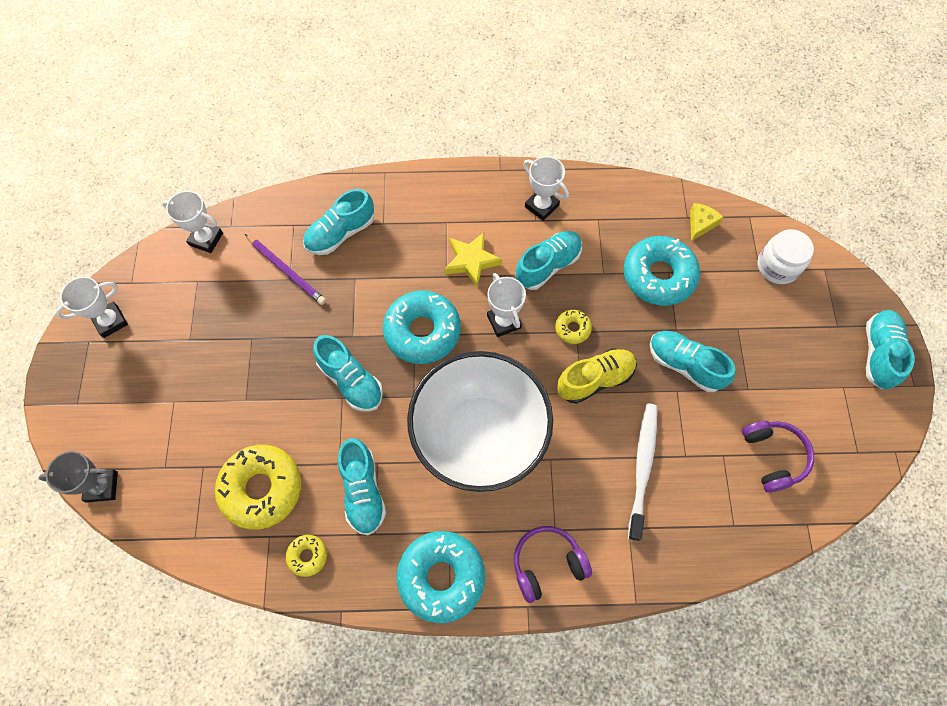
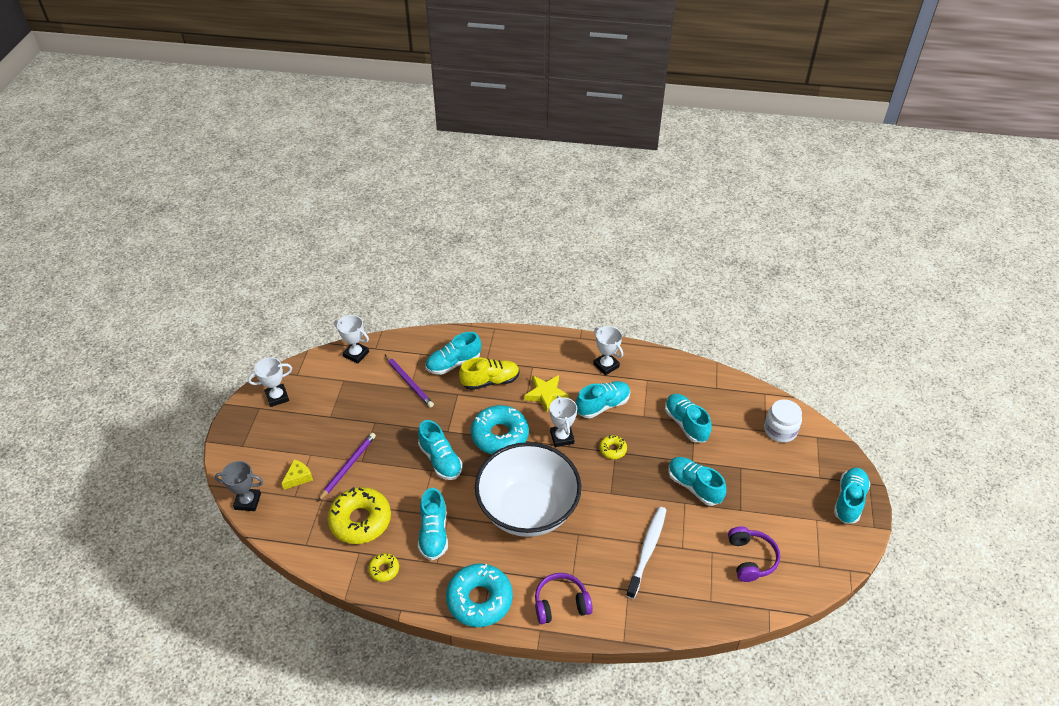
camera: 10 degrees right, 20 degrees down
yellow shoe [557,348,637,404] -> yellow shoe moved to [459,358,520,390]
turquoise donut [623,236,700,306] -> turquoise shoe [665,394,712,443]
yellow cheese [690,203,723,241] -> yellow cheese moved to [281,459,313,490]
none -> purple pencil [318,433,376,501]

